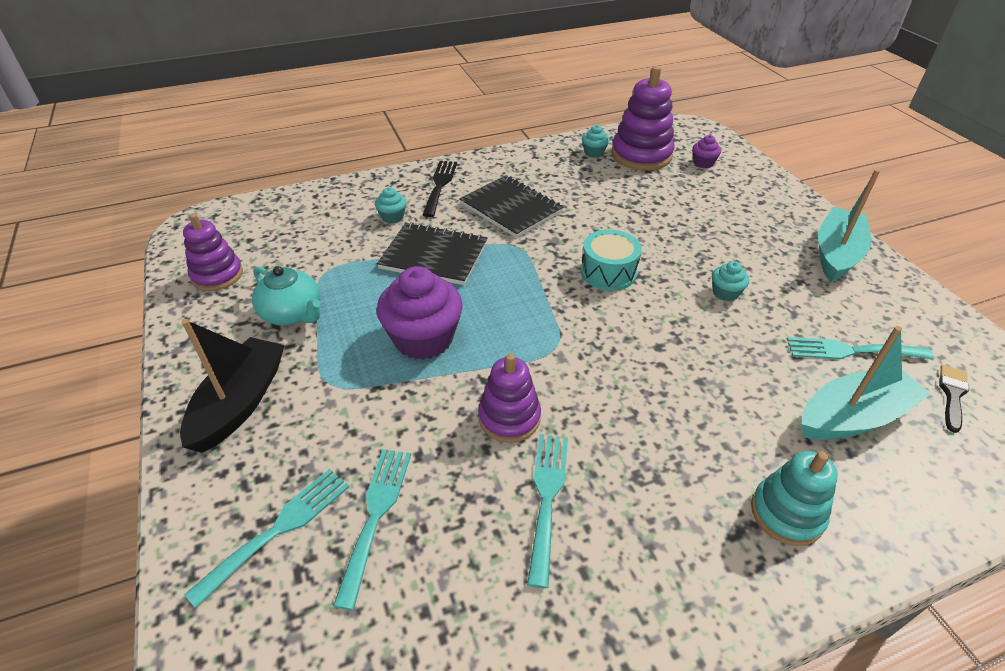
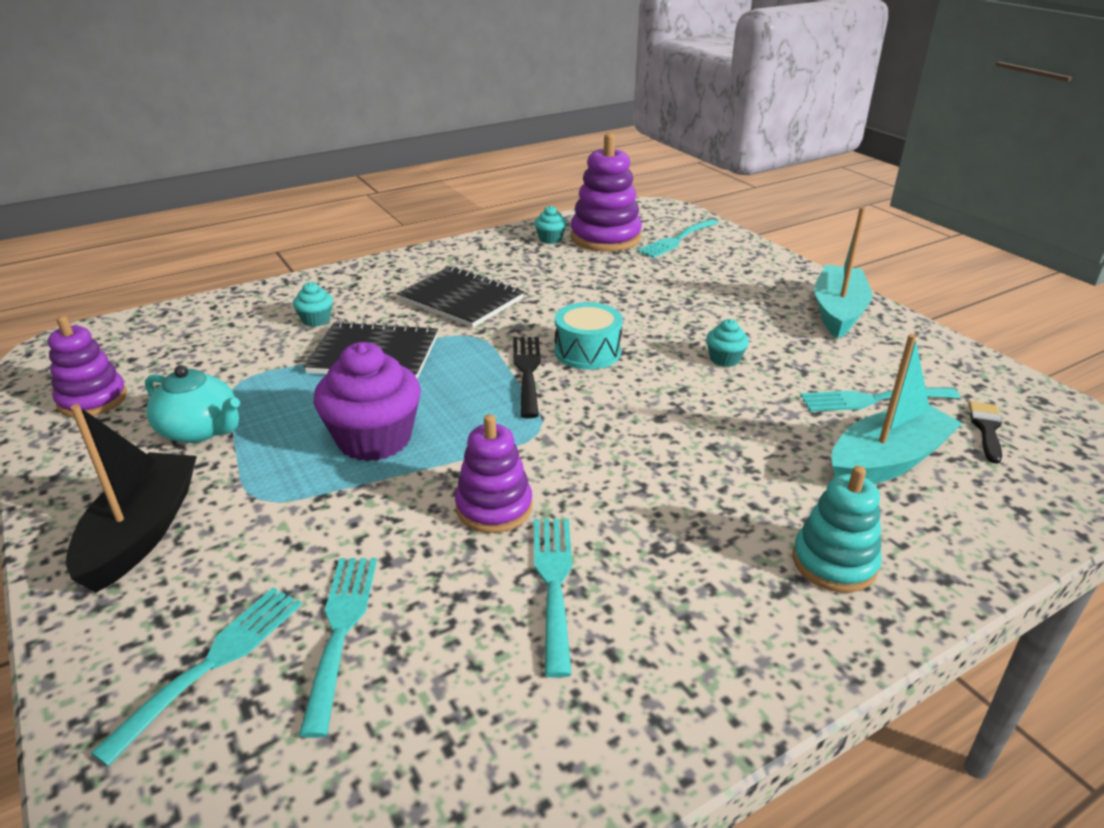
camera: 10 degrees left, 10 degrees down
black fork [422,161,457,217] -> black fork moved to [513,337,541,418]
purple cupcake [692,135,721,168] -> turquoise fork [637,219,718,258]

